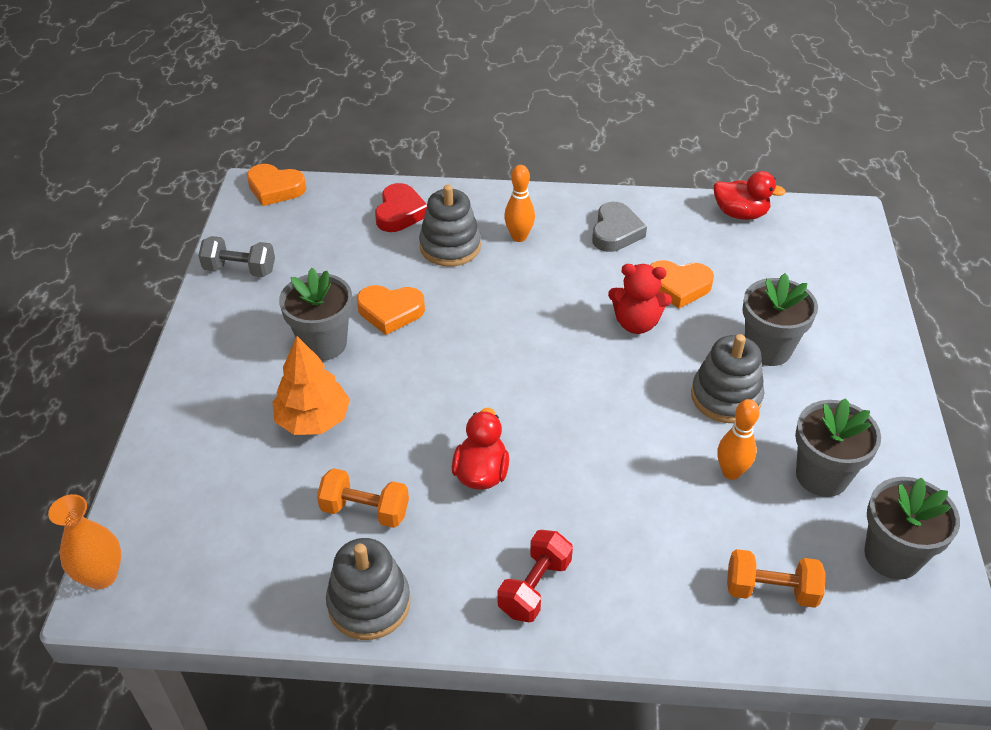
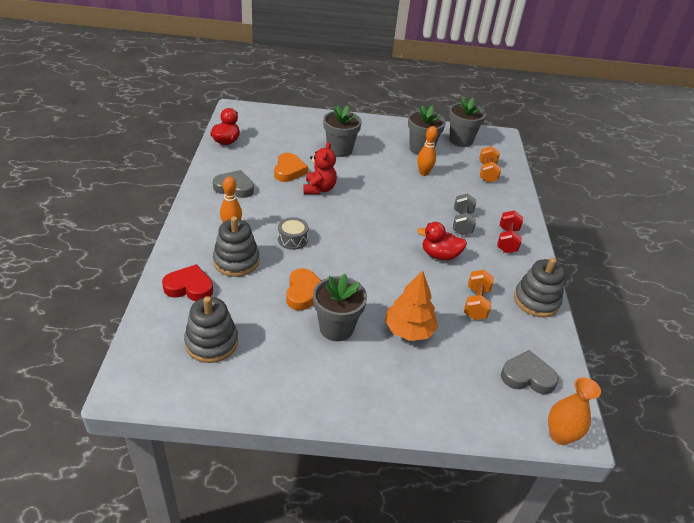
camera: 95 degrees left, 5 degrees down
grey dumbbell [198,236,275,277] -> grey dumbbell moved to [453,193,476,235]
orange heart [247,164,306,206] -> none
red dumbbell [498,530,573,622] -> red dumbbell turned 75 degrees clockwise [497,210,523,253]
grey stacking toy [691,334,764,423] -> grey stacking toy moved to [184,296,238,363]
none -> grey drum [278,217,309,250]
none -> grey heart [501,350,559,394]

